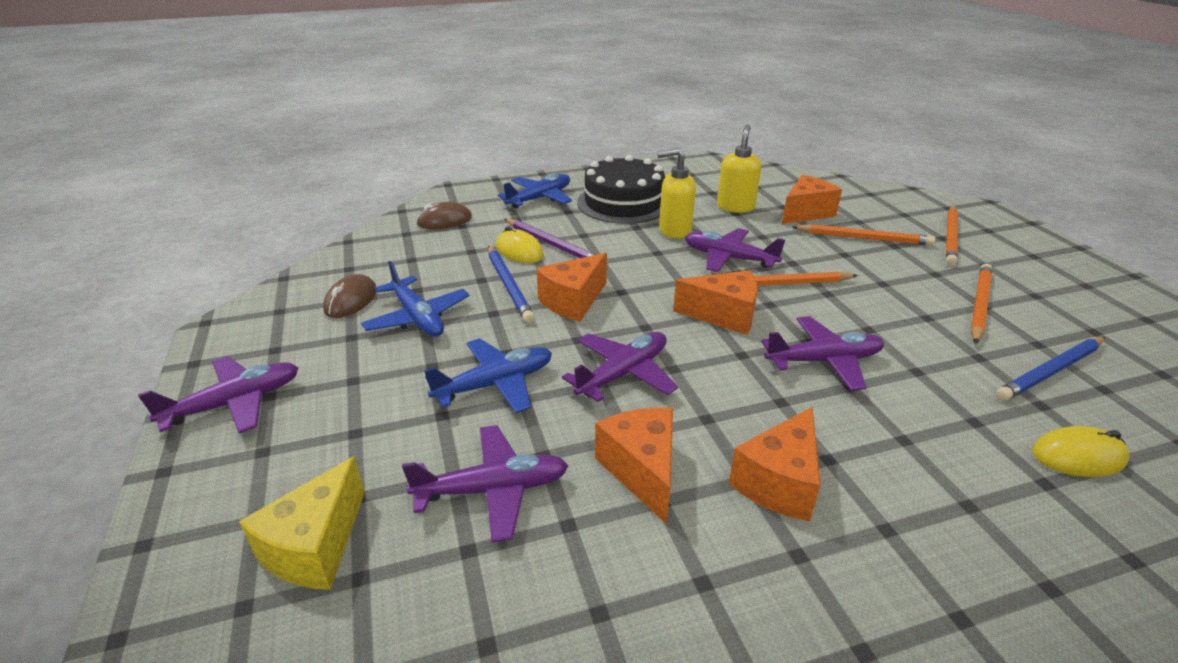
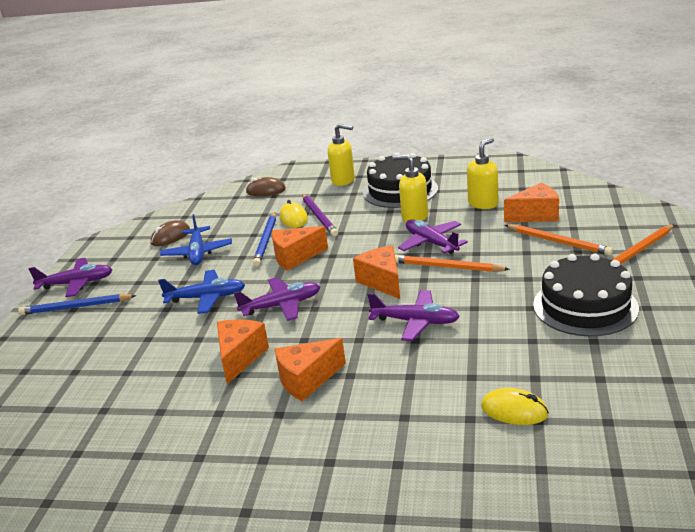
camera: 30 degrees right, 5 degrees down
yellow cheese [239,456,365,590] -> none
purple plane [402,425,569,543] -> none
blue plane [498,173,572,209] -> yellow soap dispenser [328,124,355,186]
orange cheese [673,270,758,335] -> orange cheese turned 150 degrees counterclockwise [353,245,400,299]
orange pencil [970,264,992,344] -> black cake [533,254,639,336]
blue pencil [995,337,1105,401] -> blue pencil moved to [18,294,137,315]

